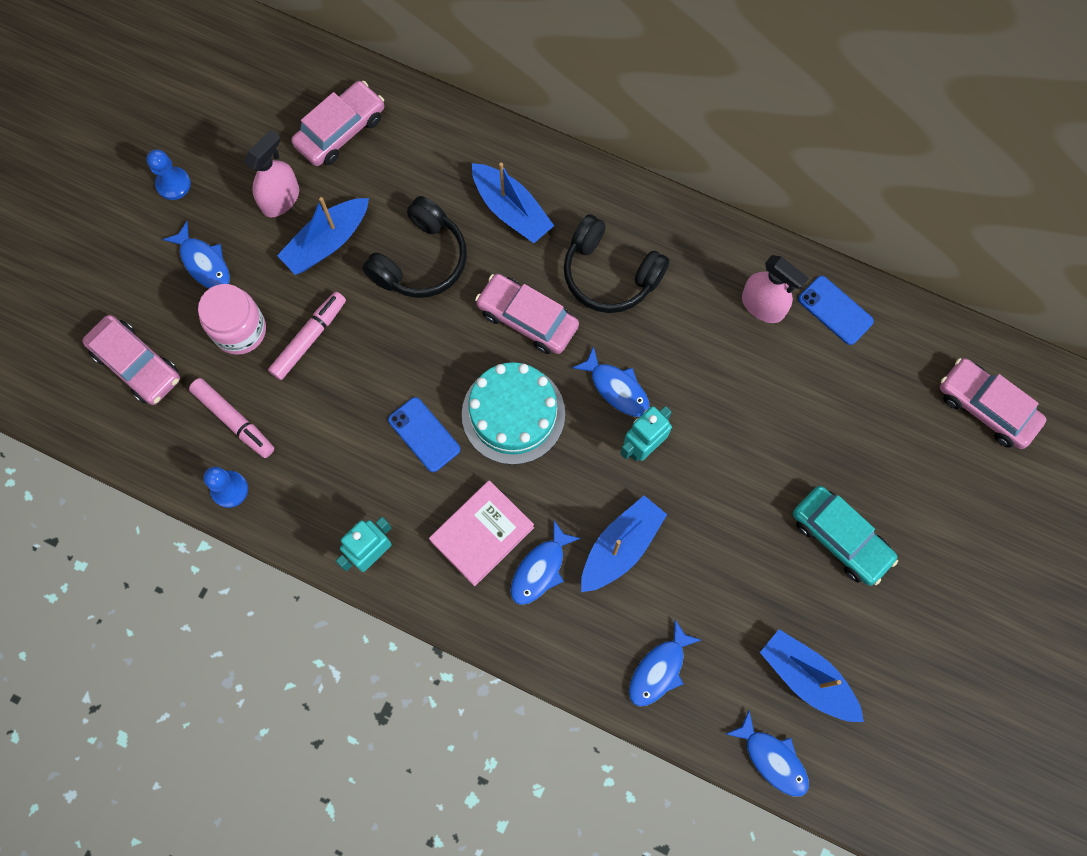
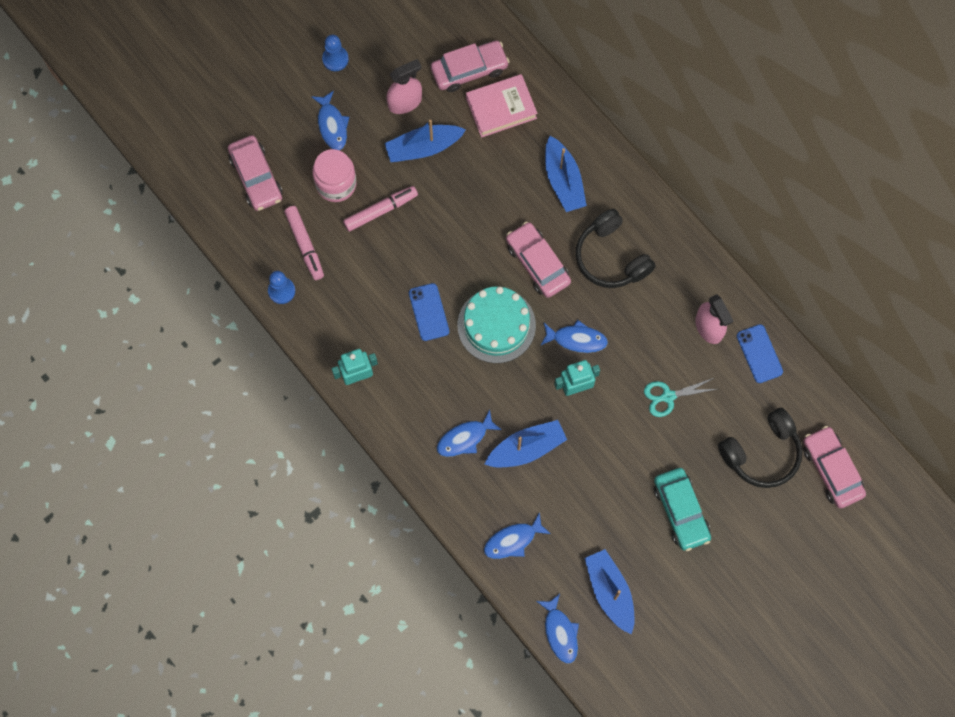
camera: 25 degrees right, 0 degrees up
black headphones [362,196,467,298] -> black headphones moved to [718,408,803,488]
pink book [429,480,534,586] -> pink book moved to [466,74,537,137]
blue fish [572,346,649,417] -> blue fish turned 60 degrees counterclockwise [540,320,608,353]
none -> turquoise scissors [644,378,717,417]

